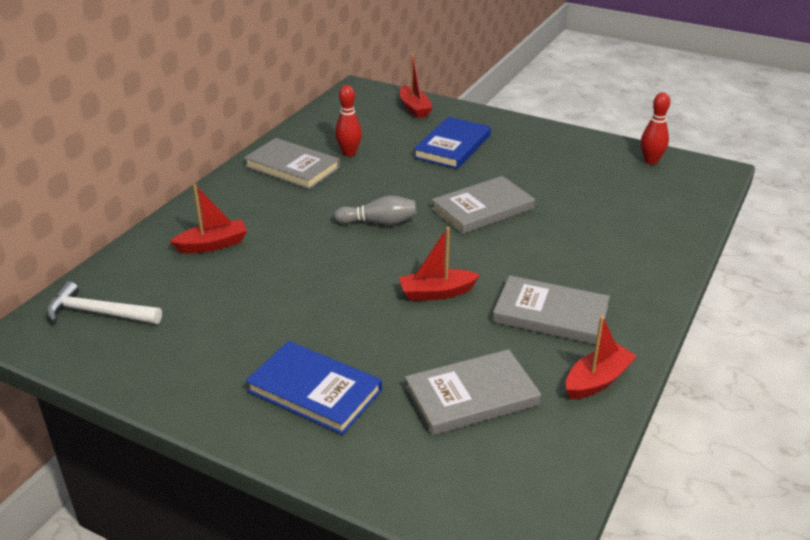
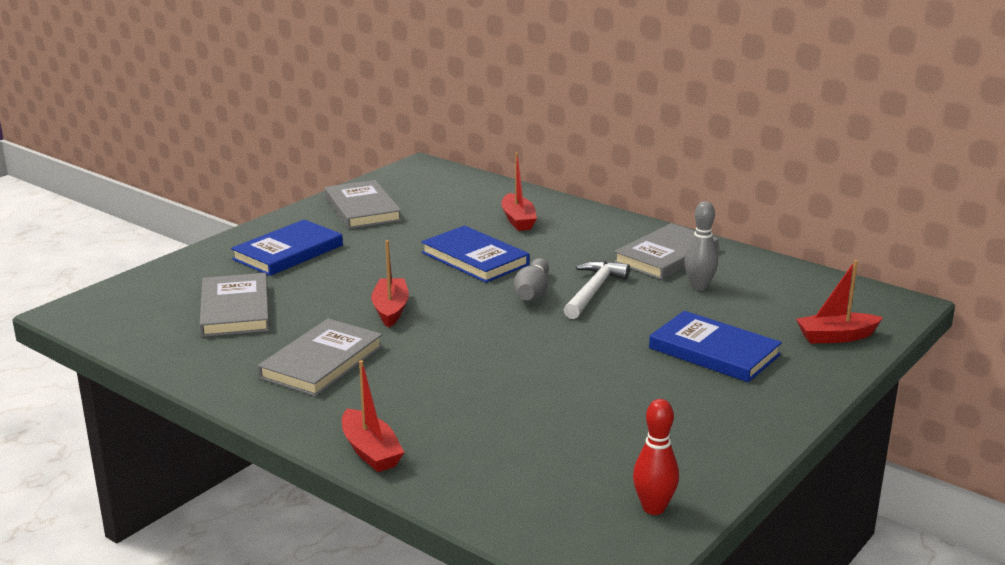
camera: 100 degrees right, 10 degrees down
white hammer [46,281,162,324] -> white hammer moved to [564,261,630,319]
red bowling pin [335,85,362,156] -> grey bowling pin [684,201,718,291]
grey book [431,176,535,234] -> grey book moved to [325,180,402,229]
red boat [566,316,637,399] -> red boat moved to [342,360,404,472]
none -> blue book [421,226,530,283]

